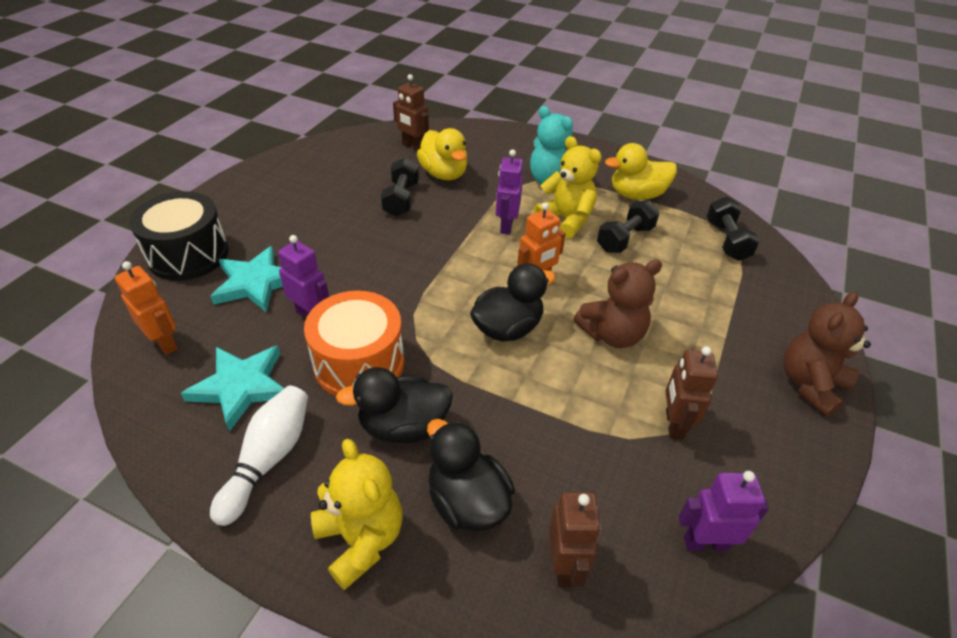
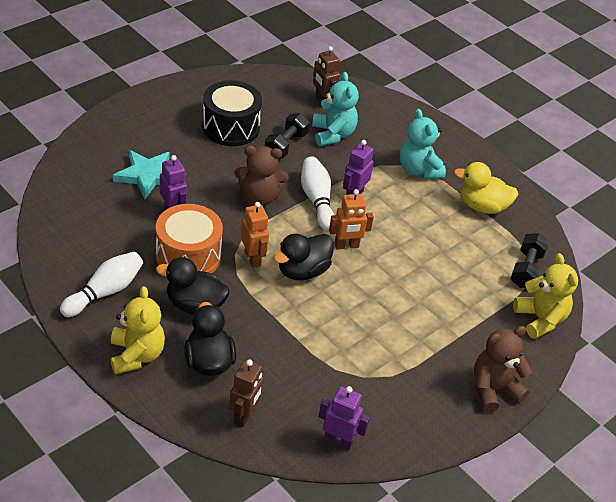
camera: 20 degrees right, 0 degrees up
orange robot [115,261,178,355] -> orange robot moved to [241,202,269,268]
black drum [129,191,229,281] -> black drum moved to [202,80,262,146]
turquoise star [181,345,285,432] -> none
yellow duck [417,128,467,180] -> turquoise teddy bear [312,72,359,146]
black duck [470,263,556,342] -> black duck turned 150 degrees clockwise [274,234,334,280]
yellow teddy bear [534,136,602,239] -> yellow teddy bear moved to [513,253,578,339]
brown teddy bear [574,259,662,348] -> brown teddy bear moved to [234,146,289,206]
black dumbbell [597,200,659,253] -> none
brown robot [666,346,718,440] -> none
none -> white bowling pin [301,157,334,230]

